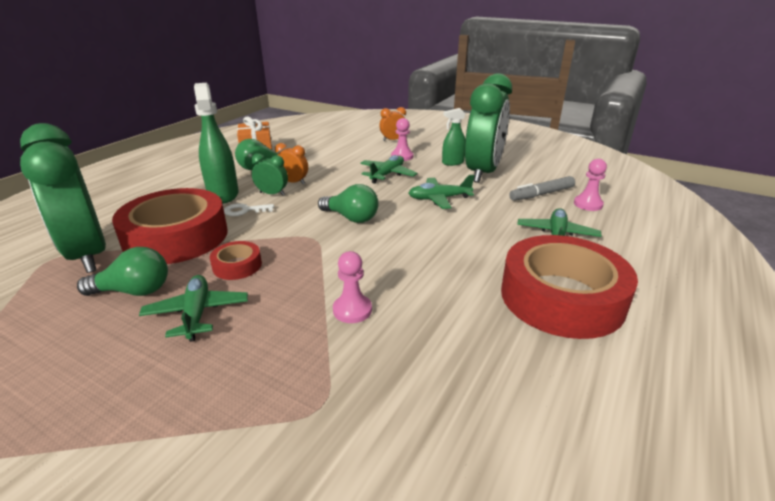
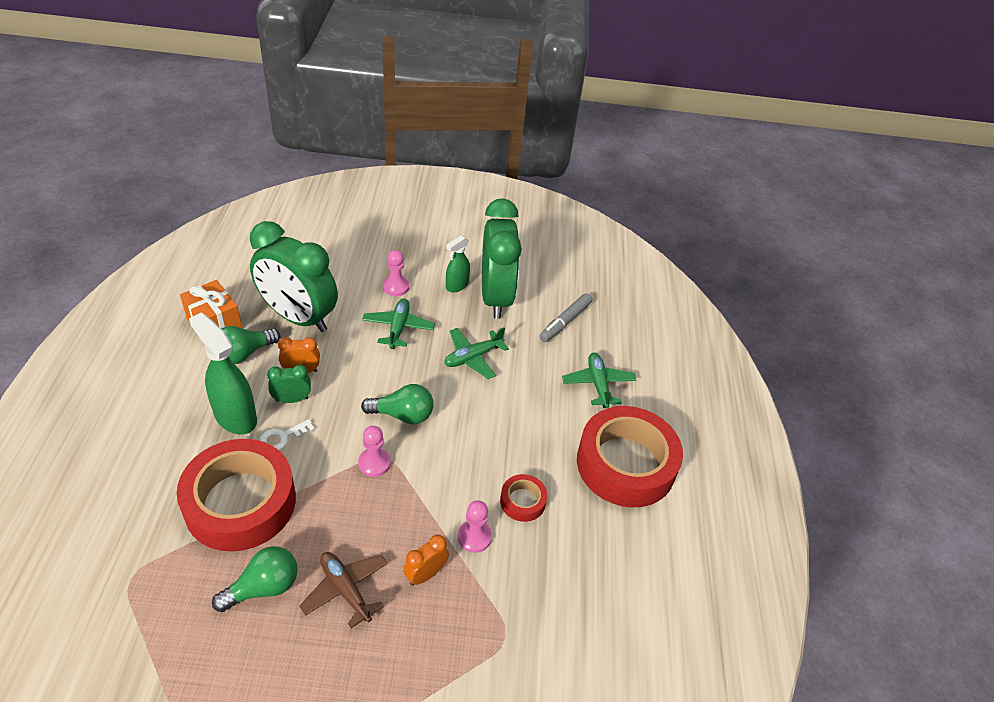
camera: 30 degrees left, 15 degrees up
green clock [20,123,106,273] -> green clock moved to [250,221,338,332]
green plane [139,275,248,342] -> brown plane [299,552,387,628]
red tape [210,241,262,280] -> red tape moved to [500,474,547,522]
orange clock [379,107,406,141] -> orange clock moved to [403,534,449,586]
pink pawn [574,159,607,211] -> pink pawn moved to [358,426,391,477]

